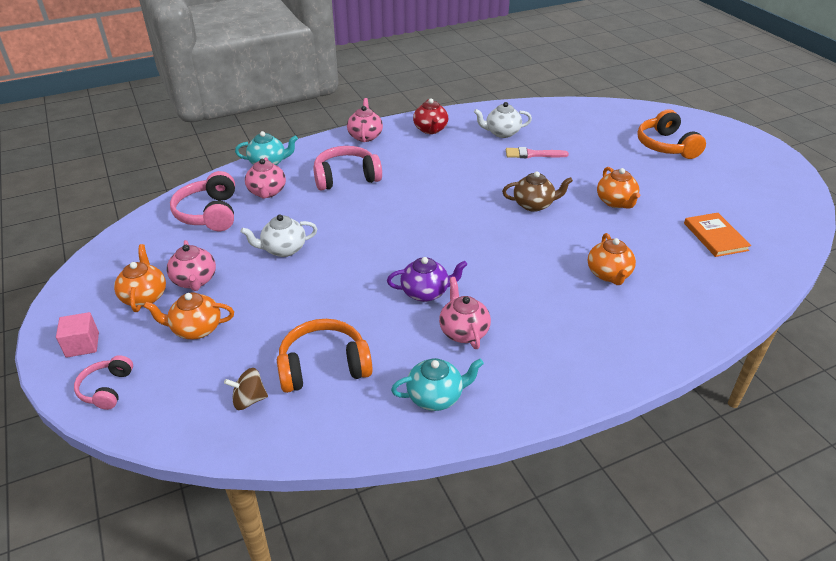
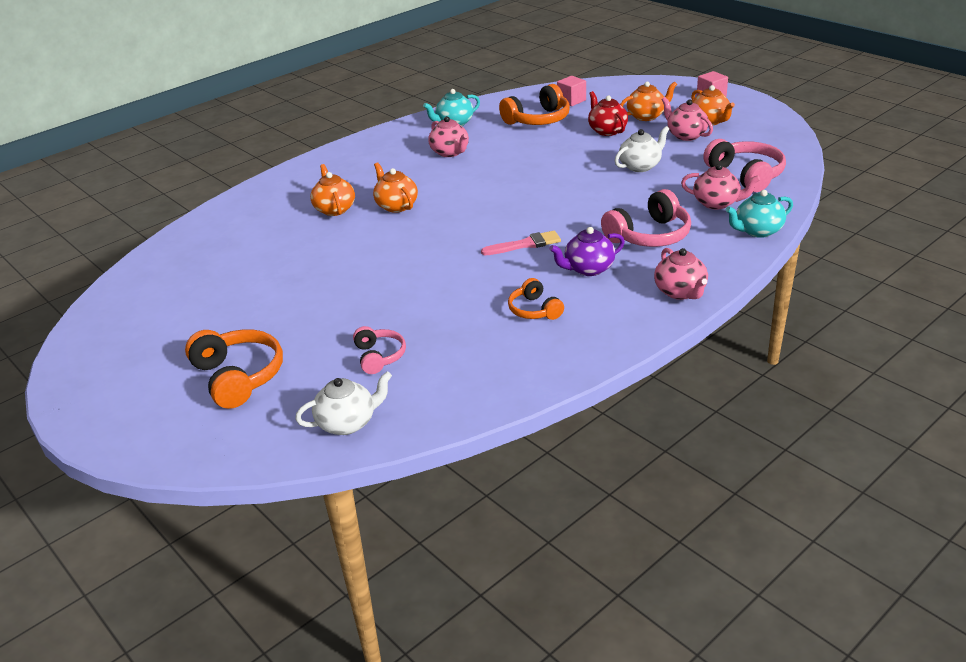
camera: 165 degrees right, 5 degrees down
pink headphones [74,355,133,410] -> pink headphones moved to [353,326,406,374]
brown spinning top [224,368,268,410] -> pink cube [557,76,586,106]
pink teapot [245,157,286,198] -> pink teapot turned 135 degrees clockwise [681,164,760,209]
purple teapot [387,257,467,302] -> purple teapot moved to [549,227,625,276]
red teapot [413,98,448,134] -> red teapot moved to [588,91,628,136]
white teapot [474,102,532,138] -> white teapot moved to [295,371,392,435]
brown teapot [502,171,573,212] -> none
pink brush [506,147,569,158] -> pink brush moved to [481,231,561,255]
orange teapot [597,167,640,209] -> orange teapot moved to [373,162,418,213]
orange book [684,213,751,257] -> none
none -> orange headphones [508,278,564,320]

